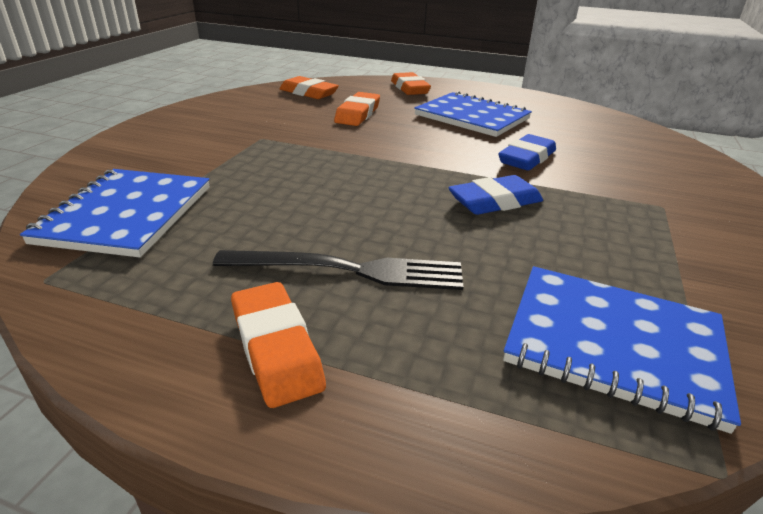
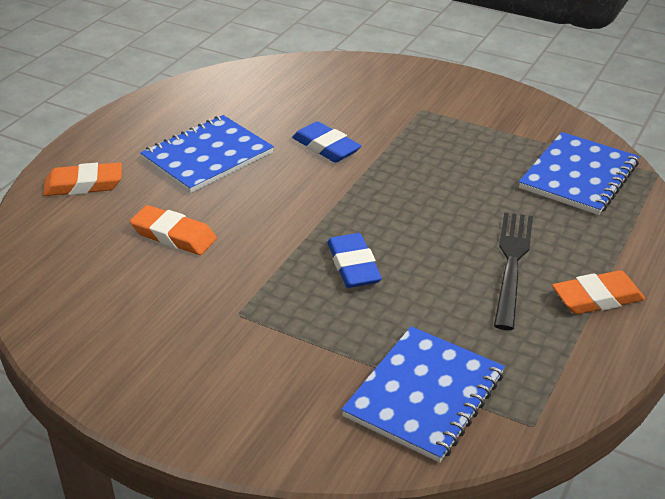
camera: 80 degrees left, 5 degrees up
blue notebook [20,169,210,257] -> blue notebook turned 75 degrees counterclockwise [341,326,505,463]
orange eraser [280,76,339,99] -> none
blue eraser [448,175,543,215] -> blue eraser moved to [327,233,382,288]

